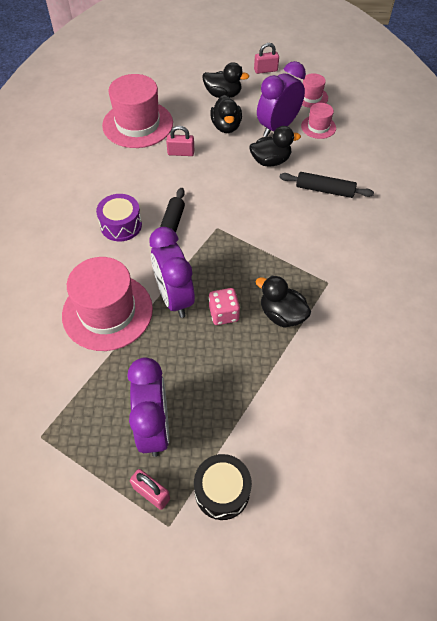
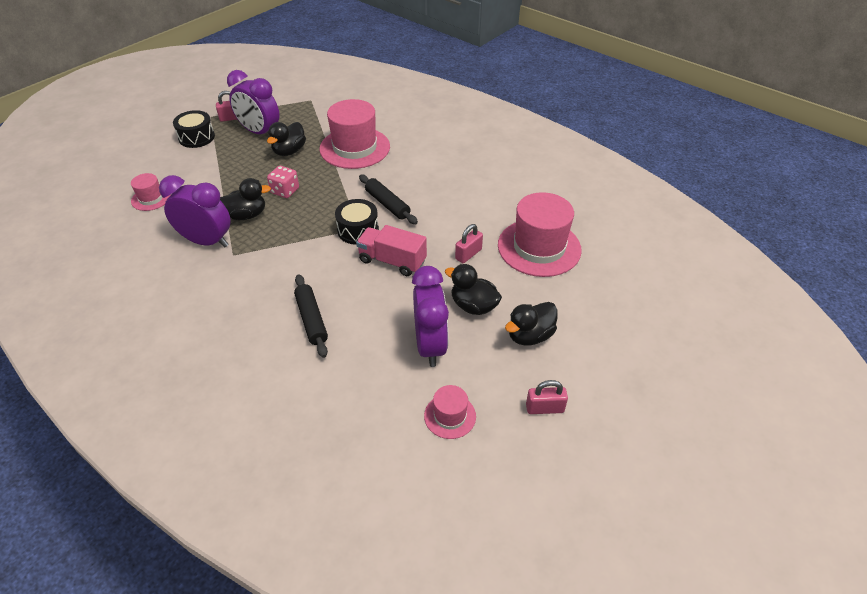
camera: 130 degrees right, 10 degrees down
purple drum [96,194,142,241] -> none
purple clock [149,227,195,318] -> purple clock moved to [159,175,231,247]
black duck [249,126,301,167] -> black duck moved to [267,122,306,156]
pink padlock [254,43,279,74] -> pink padlock turned 60 degrees clockwise [526,380,568,414]
black rolling pin [279,172,374,198] -> black rolling pin turned 75 degrees counterclockwise [294,274,328,358]
pink hat [301,103,336,139] -> pink hat moved to [131,173,171,211]
none -> black drum [335,199,379,245]
none -> pink truck [356,225,427,276]

